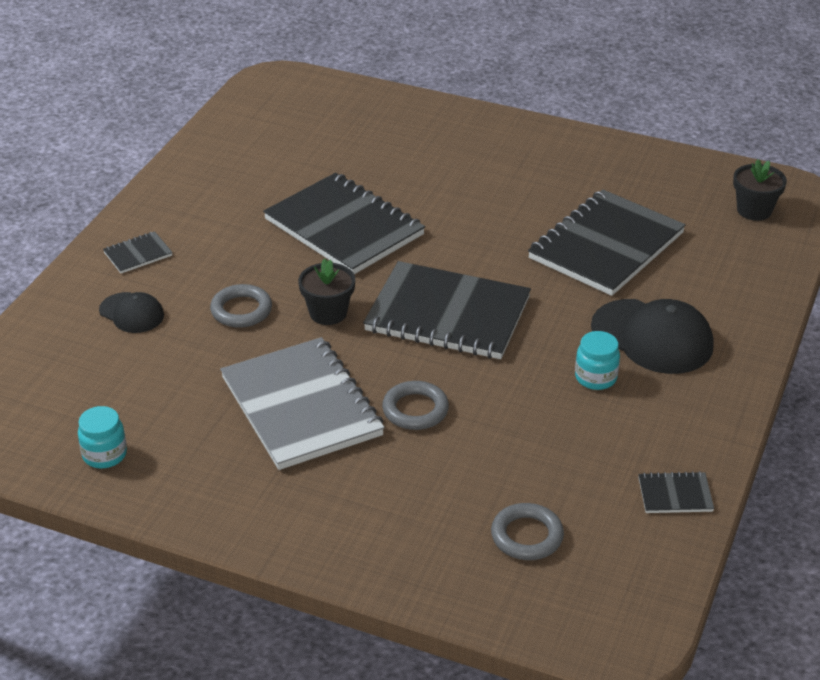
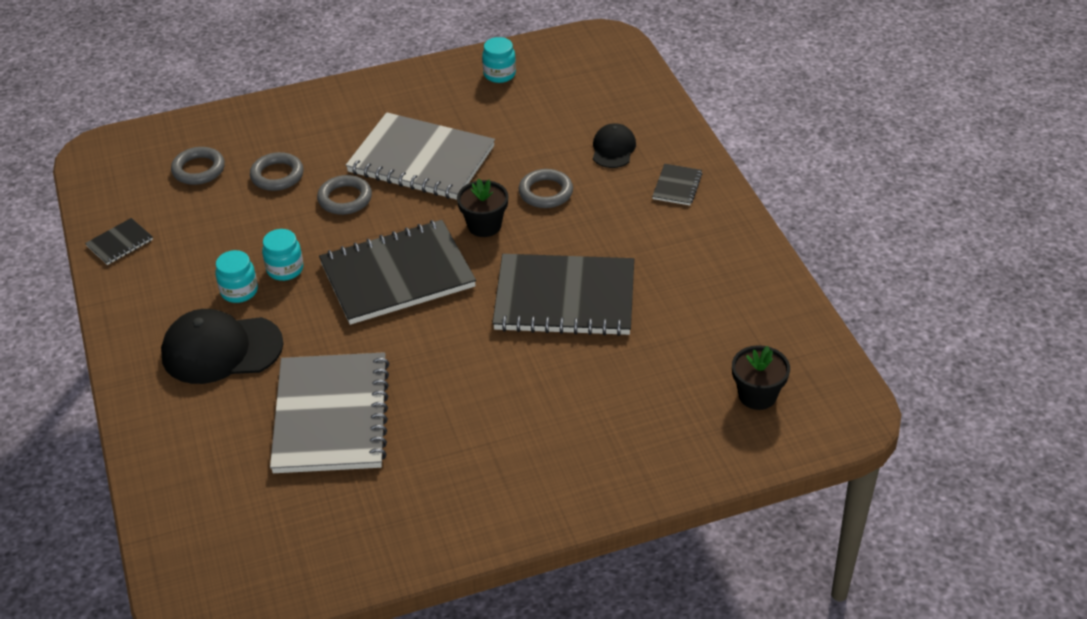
camera: 140 degrees right, 5 degrees up
black cap [99,292,164,333] -> black cap turned 105 degrees clockwise [593,123,636,168]
black notebook [528,189,686,296] -> grey notebook [270,352,390,473]
black flower pot [733,159,787,221] -> black flower pot moved to [732,345,790,410]
none -> grey ring [250,152,304,191]
none -> turquoise jar [262,229,303,281]

